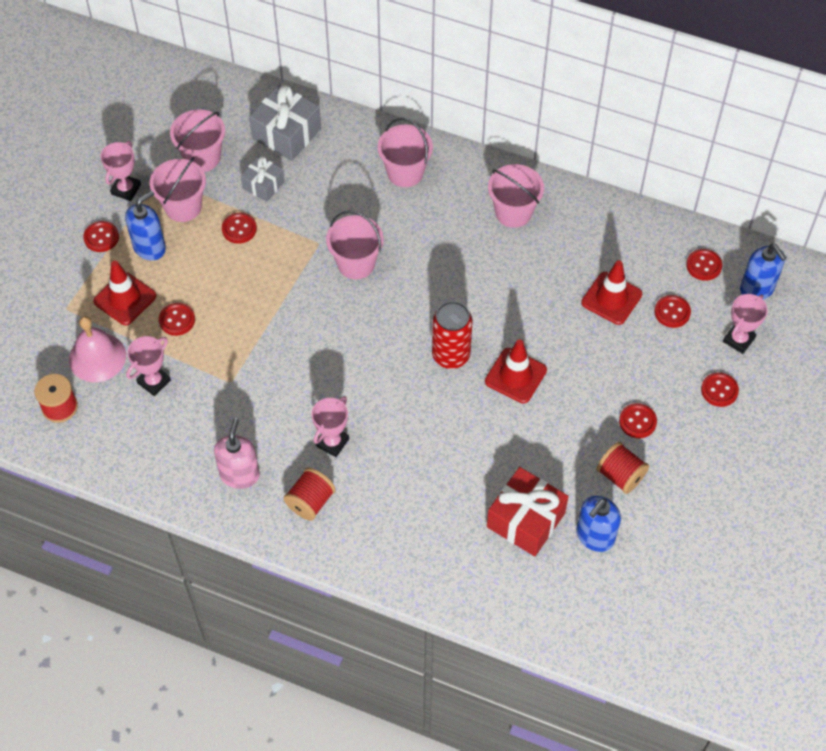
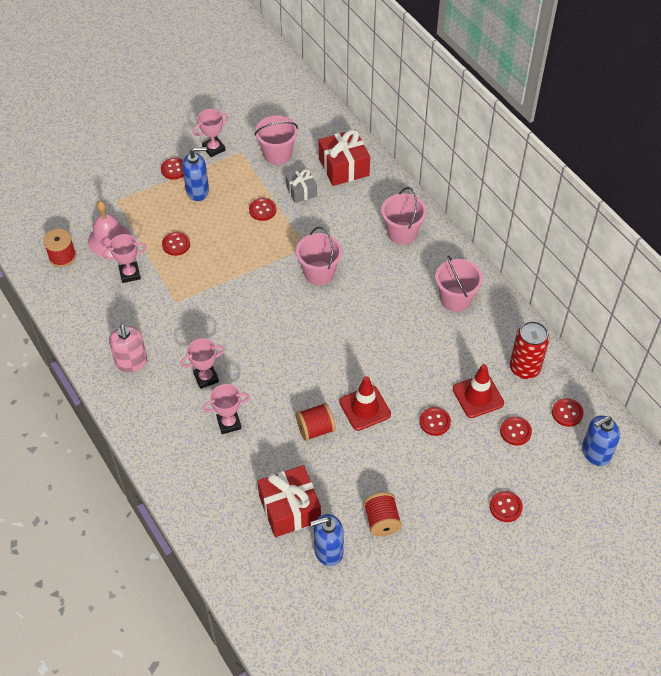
camera: 35 degrees right, 5 degrees down
red traffic cone [93,261,156,325] -> none
pink bucket [150,157,206,222] -> none
pink soap dispenser [214,418,260,489] -> pink soap dispenser turned 120 degrees clockwise [109,324,147,372]
grey gift [249,84,321,161] -> red gift [319,129,370,186]
red spool [283,468,336,521] -> red spool moved to [296,403,335,441]
red can [432,301,472,369] -> red can moved to [510,321,549,379]
red button [619,403,657,438] -> red button moved to [419,407,451,436]
pink trophy [723,294,768,354] -> pink trophy moved to [202,384,250,434]
blue soap dispenser [740,244,787,300] -> blue soap dispenser turned 60 degrees clockwise [582,415,620,466]

